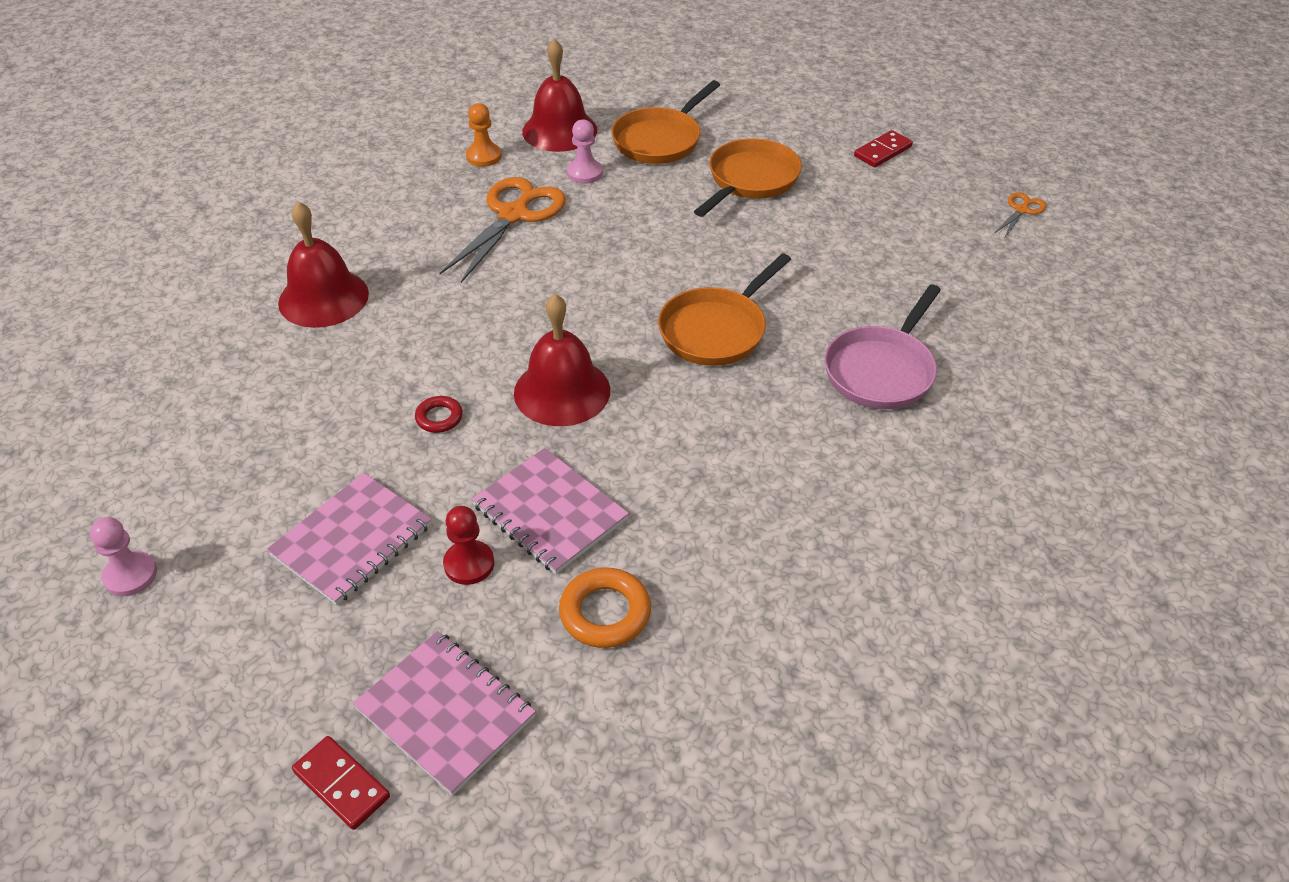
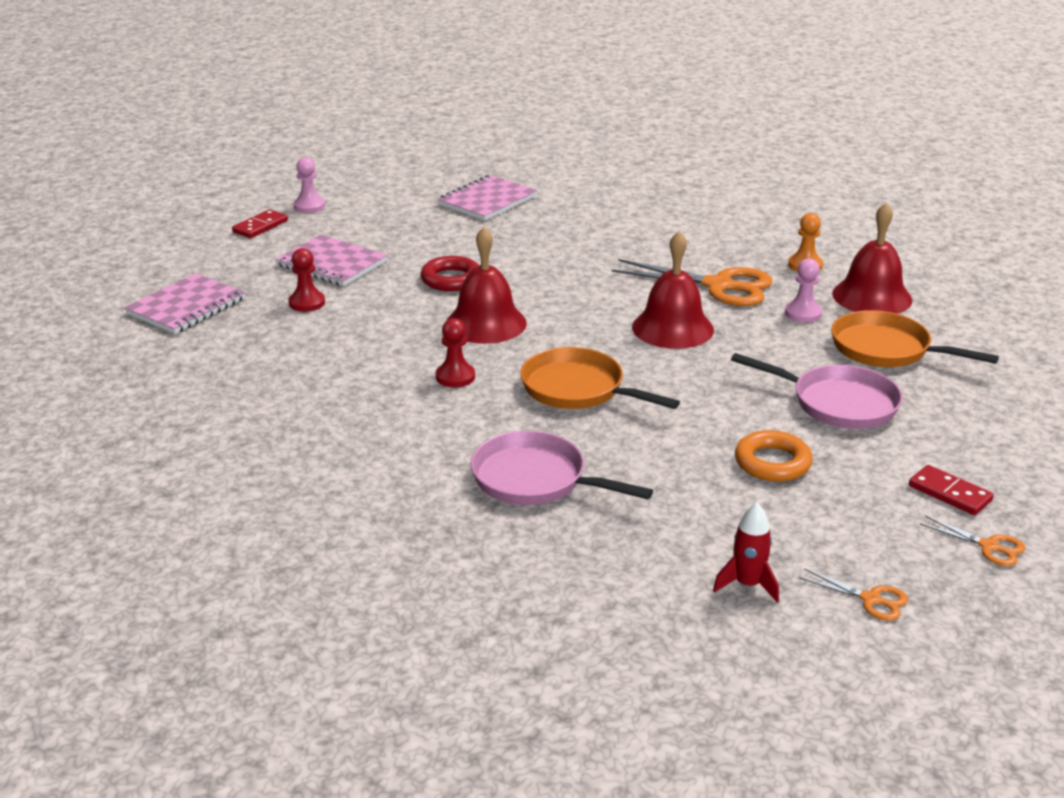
camera: 85 degrees right, 15 degrees down
red bell [278,201,369,328] -> red bell moved to [632,231,714,349]
red domino [292,736,390,830] -> red domino moved to [232,209,288,238]
red ring [415,396,463,433] -> red ring [421,256,479,291], size x1.66
pink notebook [472,448,629,574] -> pink notebook moved to [437,175,537,221]
orange ring [559,568,651,648] -> orange ring moved to [735,430,813,482]
orange pan [694,138,802,217] -> pink pan [731,353,903,429]
none -> red pawn [436,318,475,388]
none -> red rocket [713,503,779,603]
none -> orange scissors [920,516,1025,566]

